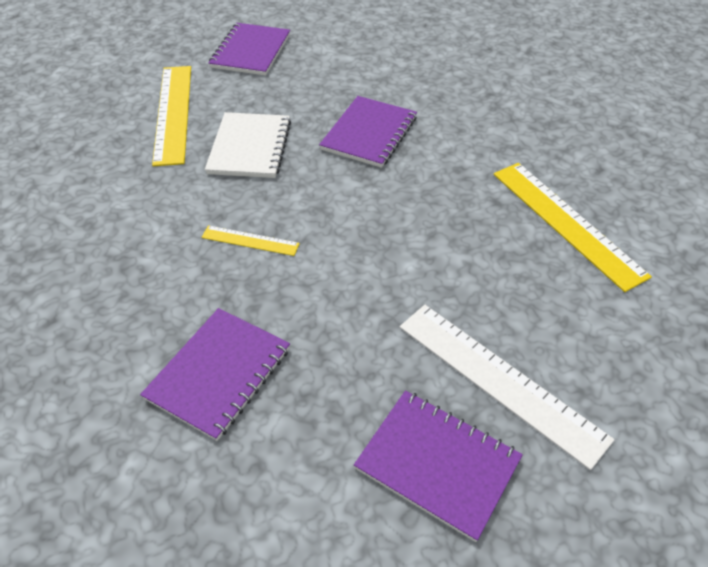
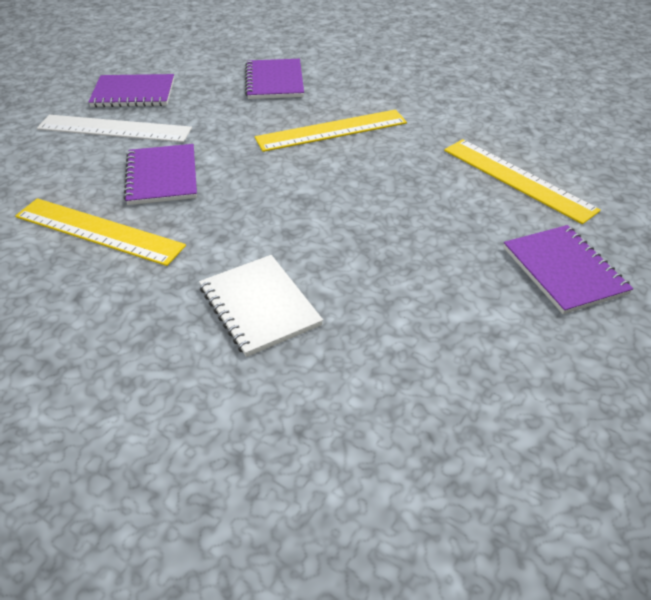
camera: 145 degrees right, 5 degrees down
yellow ruler [202,225,300,256] -> yellow ruler [255,109,407,152], size x2.00
white notebook [205,112,291,178] -> white notebook moved to [199,255,323,357]
purple notebook [319,96,417,168] -> purple notebook moved to [124,144,197,205]

